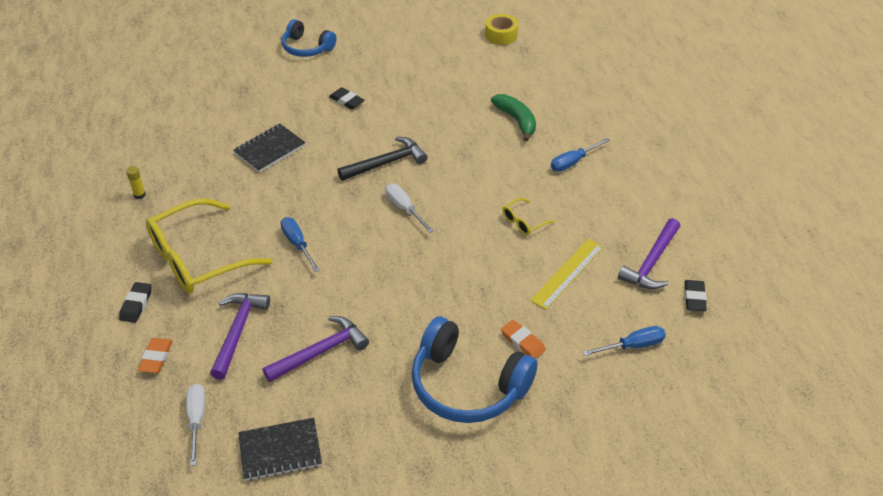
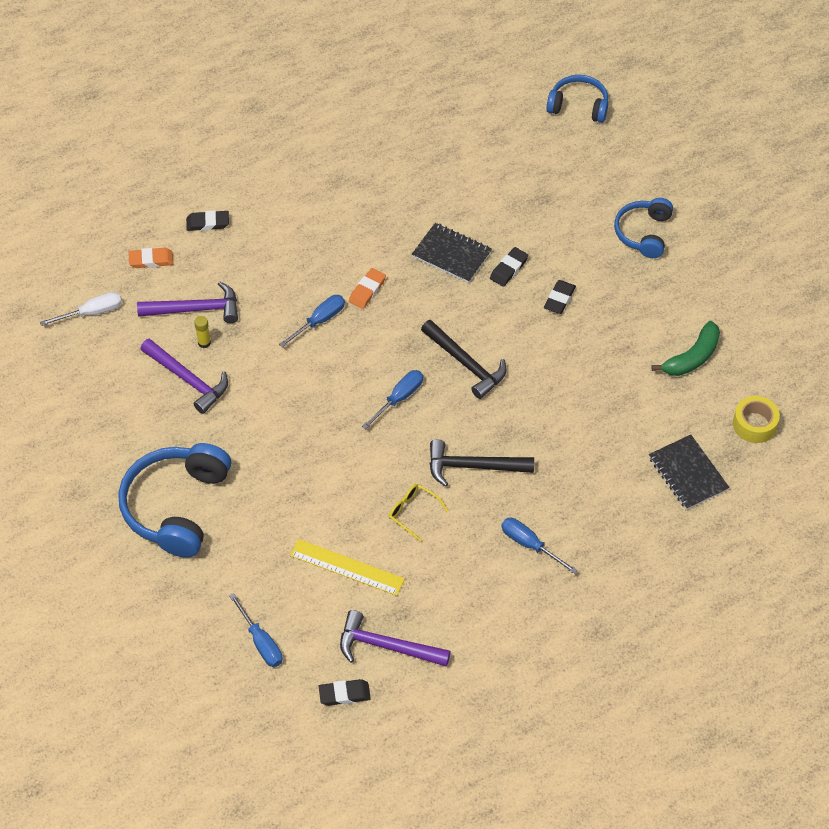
camera: 75 degrees right, 10 degrees up
yellow glue stick [126,166,146,199] -> yellow glue stick moved to [194,316,211,348]
yellow glasses [146,199,272,294] -> none
black notebook [238,418,322,481] -> black notebook moved to [649,435,730,510]
white screwdriver [386,184,434,233] -> blue screwdriver [362,370,423,429]
green banana [491,94,536,141] -> green banana moved to [651,321,720,376]
orange eraser [501,320,546,359] -> orange eraser moved to [349,268,386,309]
none -> black hammer [430,439,534,487]
none -> black eraser [490,247,528,287]
none -> blue headphones [546,75,608,123]

